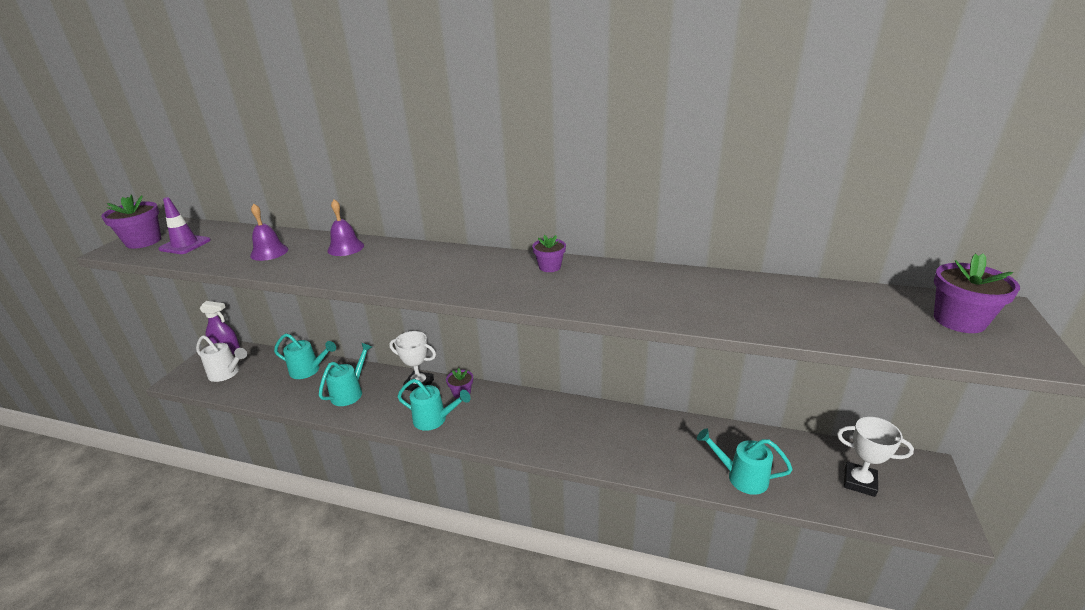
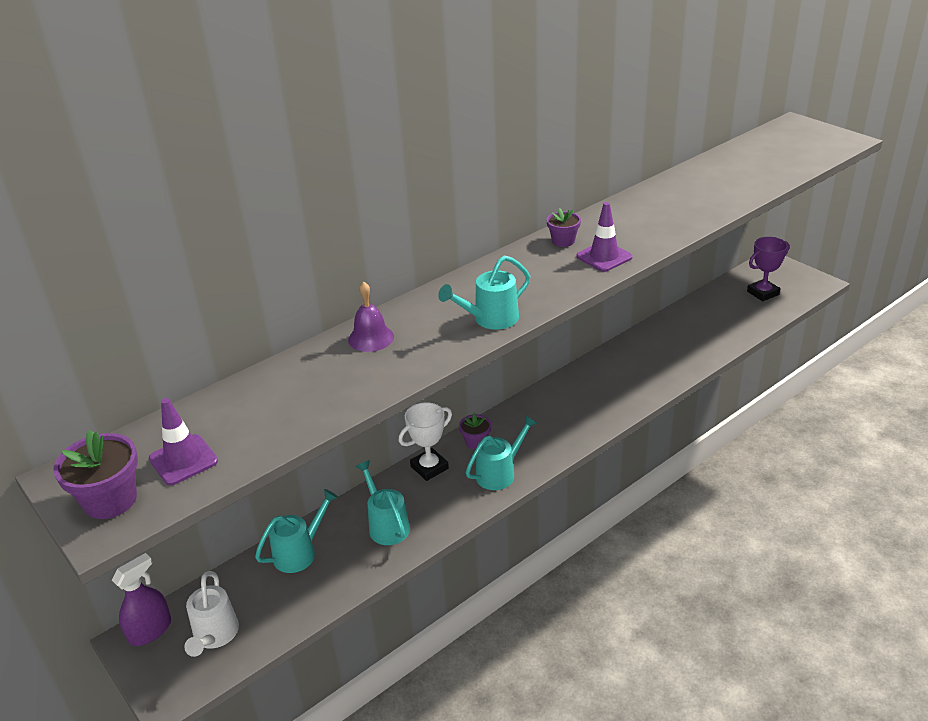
camera: 55 degrees left, 5 degrees up
white watering can [196,335,247,382] -> white watering can turned 120 degrees clockwise [184,571,239,657]
purple bell [250,203,288,261] -> none
turquoise watering can [697,428,793,495] -> turquoise watering can moved to [438,255,531,330]
white trophy [837,417,914,497] -> purple trophy [747,237,789,301]
purple flower pot [934,253,1020,333] -> none
none -> purple traffic cone [576,202,633,272]

